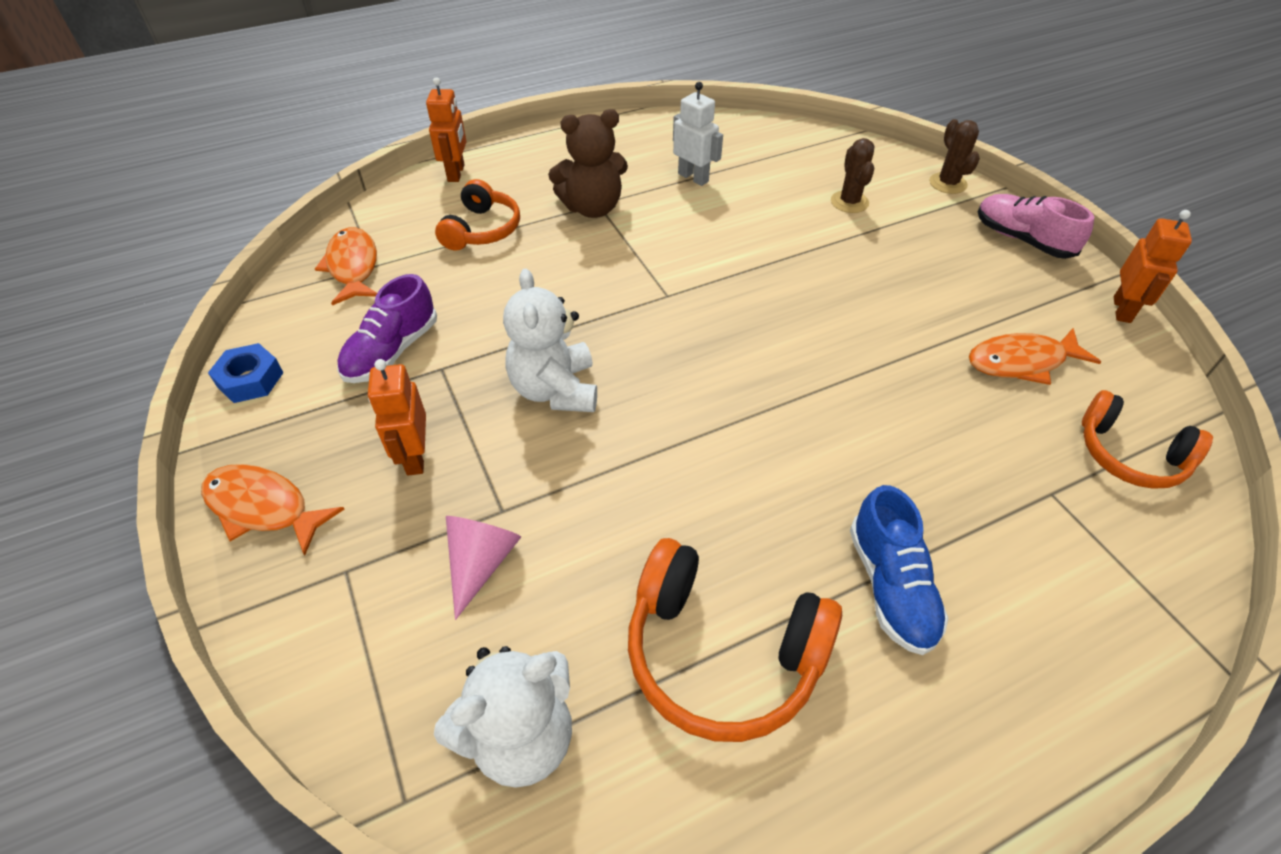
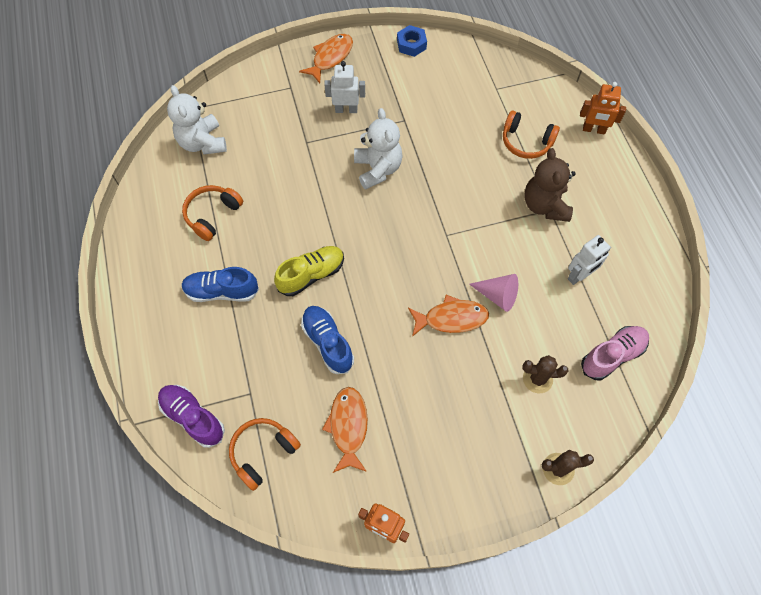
camera: 100 degrees right, 15 degrees up
orange fish [315,227,377,306] -> orange fish moved to [408,295,489,337]
purple shoe [337,274,437,383] -> purple shoe moved to [158,385,225,448]
orange robot [368,359,426,476] -> white robot [324,61,365,113]
pink cone [446,516,521,620] -> pink cone moved to [469,274,518,312]
white teddy bear [503,269,597,412] -> white teddy bear turned 75 degrees clockwise [354,108,403,189]
orange headphones [628,538,842,742] -> orange headphones [182,185,243,241], size x0.66
pink shoe [978,194,1094,259] -> pink shoe moved to [581,326,649,380]
none -> yellow shoe [274,246,344,296]
none -> blue shoe [301,306,354,374]

